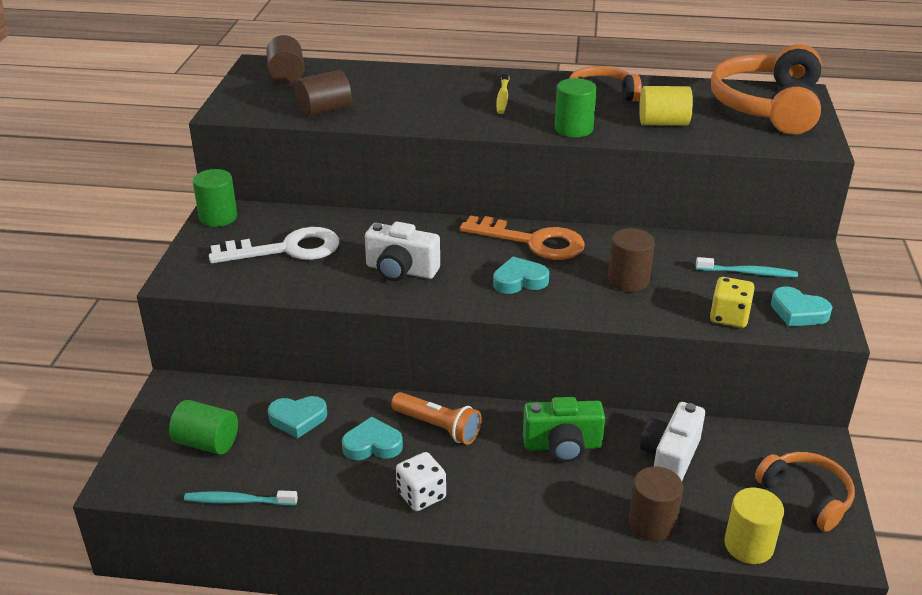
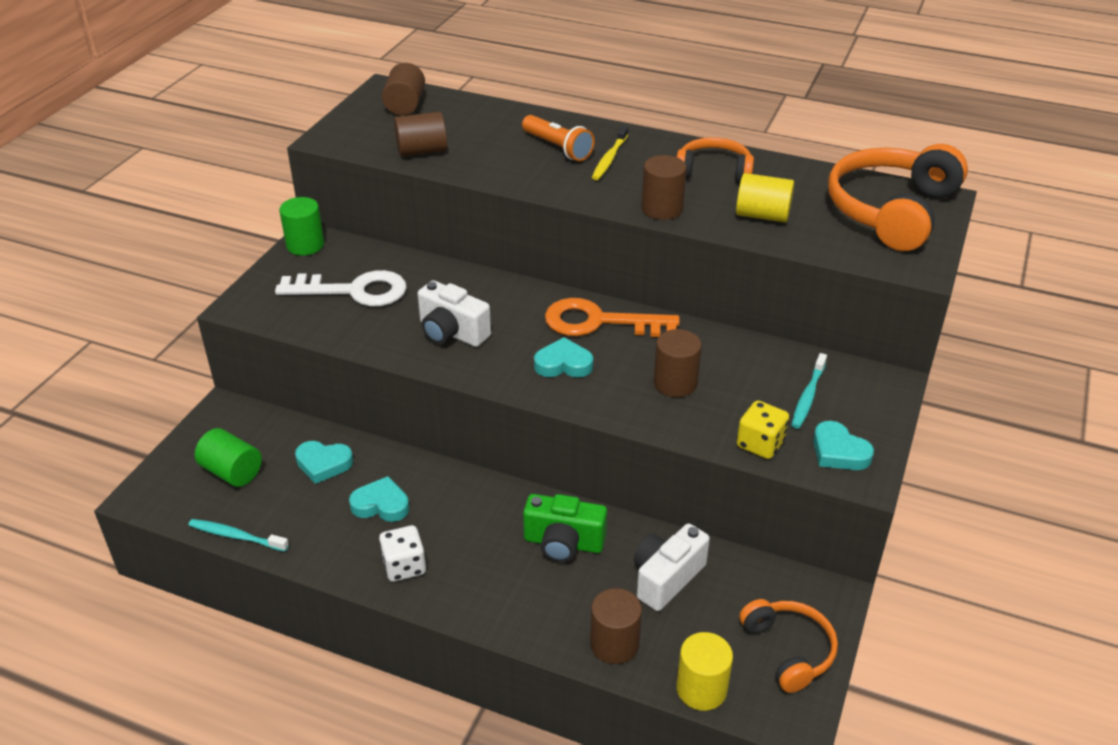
camera: 15 degrees right, 5 degrees up
orange flashlight [391,392,482,445] -> orange flashlight moved to [522,115,595,161]
orange key [460,215,585,260] -> orange key turned 150 degrees clockwise [545,298,680,337]
green cylinder [554,78,597,137] -> brown cylinder [641,155,687,220]
turquoise toothbrush [696,257,798,277] -> turquoise toothbrush turned 90 degrees clockwise [791,353,827,429]

